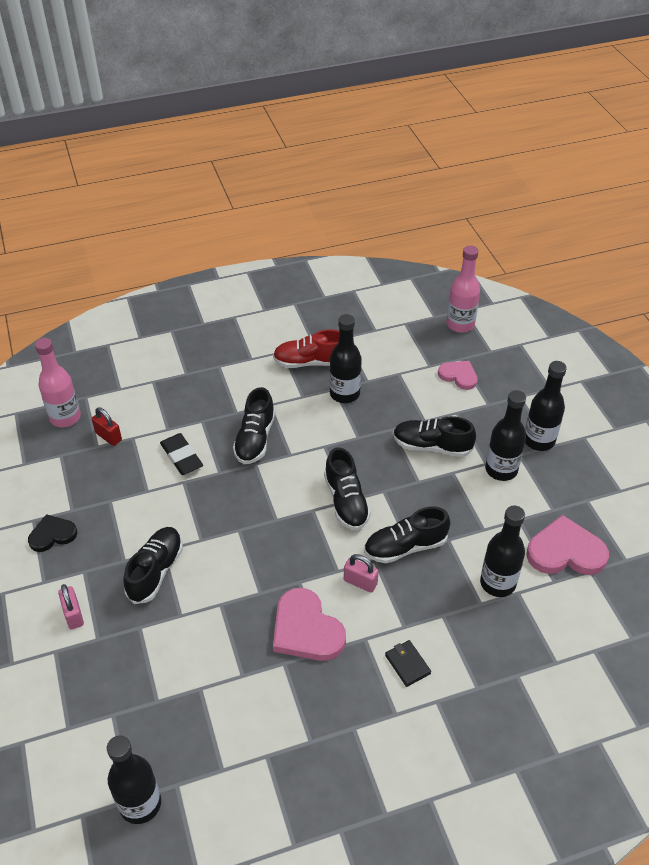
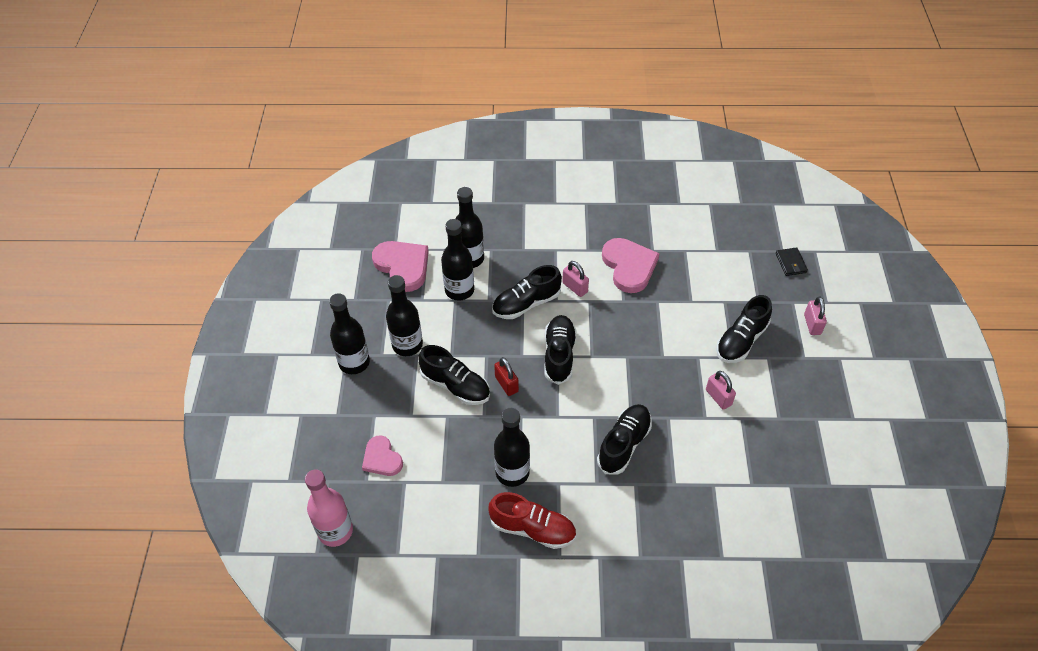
camera: 160 degrees left, 5 degrees up
black heart [28,514,77,552] -> none
pink bottle [35,338,81,428] -> none
red padlock [92,407,122,446] -> red padlock moved to [494,357,519,396]
black bottle [107,735,161,824] -> black bottle moved to [441,219,474,301]
black eraser [160,433,203,475] -> none
black shoe [364,507,450,563] -> black shoe turned 150 degrees clockwise [492,265,562,319]
black wallet [385,640,431,687] -> black wallet moved to [776,247,808,276]
pink heart [526,515,609,575] -> pink heart turned 150 degrees counterclockwise [372,241,429,292]
none -> pink padlock [706,371,736,410]

